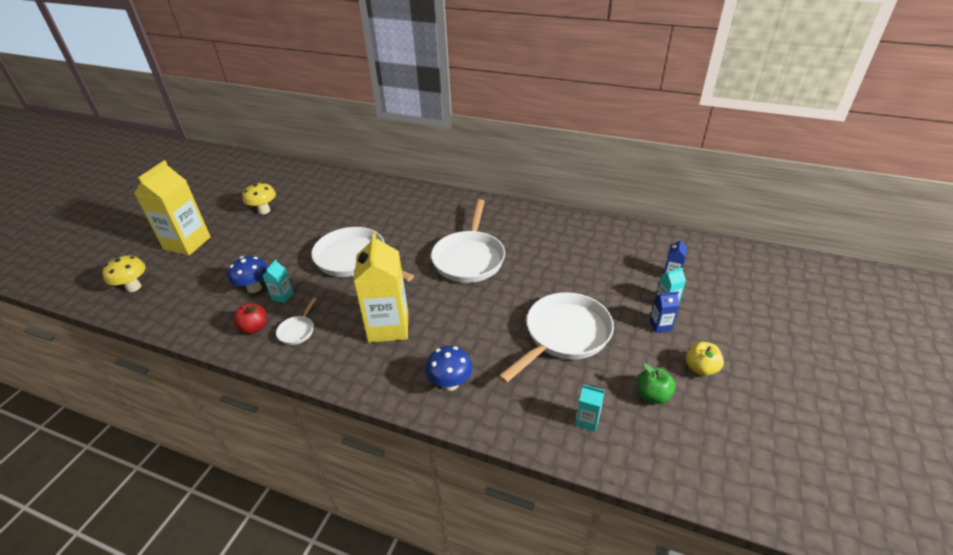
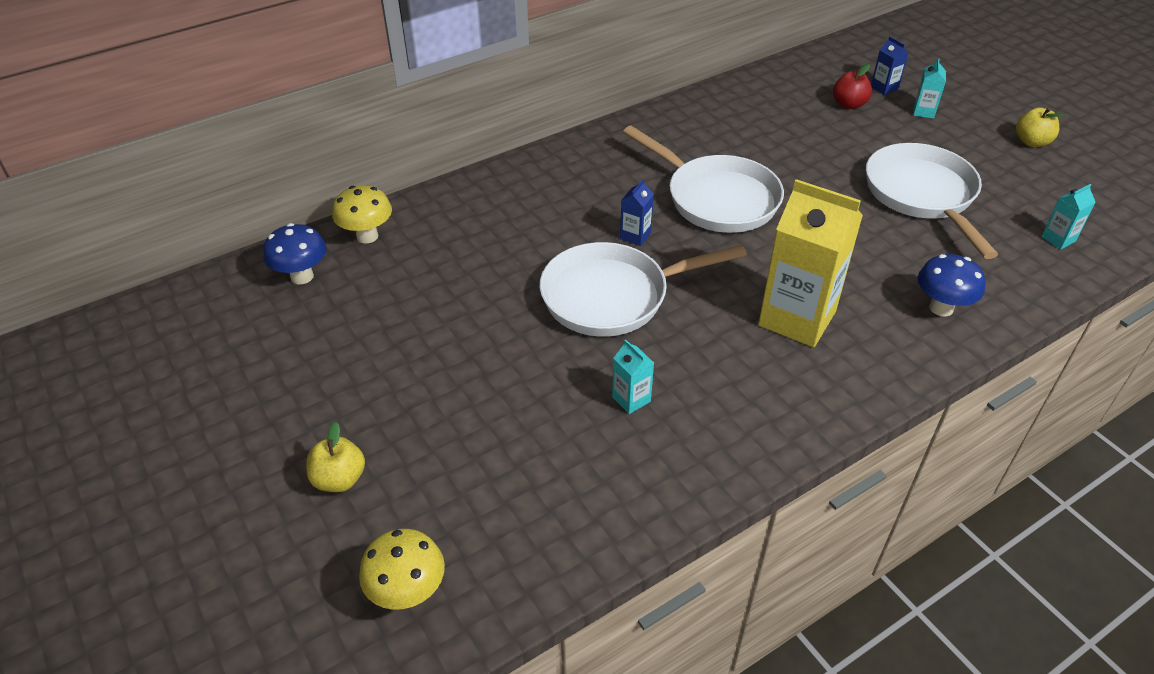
camera: 55 degrees left, 5 degrees up
yellow carton [134,160,211,256] -> yellow apple [306,422,365,492]
blue mushroom [228,256,268,293] -> blue mushroom moved to [263,223,327,284]
red apple [233,303,267,334] -> red apple moved to [833,64,872,109]
yellow mushroom [242,182,276,215] -> yellow mushroom moved to [332,186,392,243]
white pan [276,298,317,345] -> none
green apple [637,363,676,404] -> none
blue carton [649,291,680,333] -> blue carton moved to [620,179,654,246]

